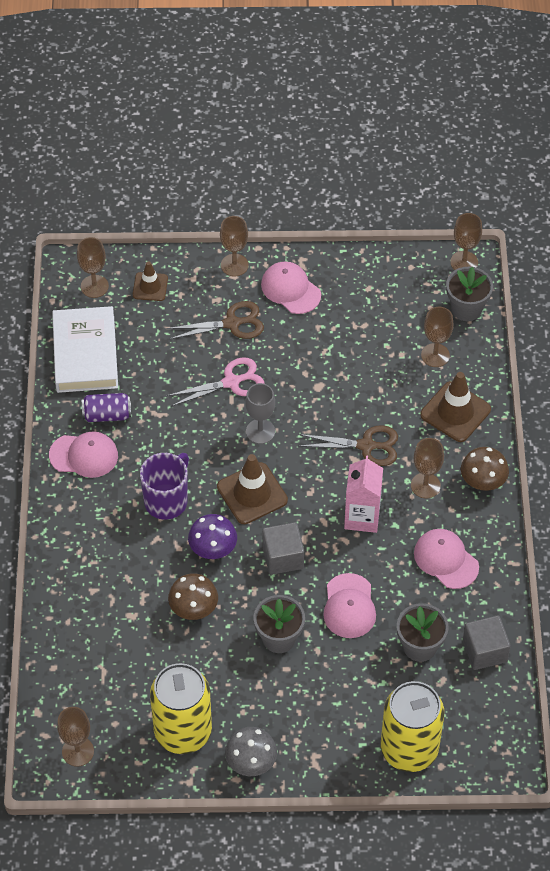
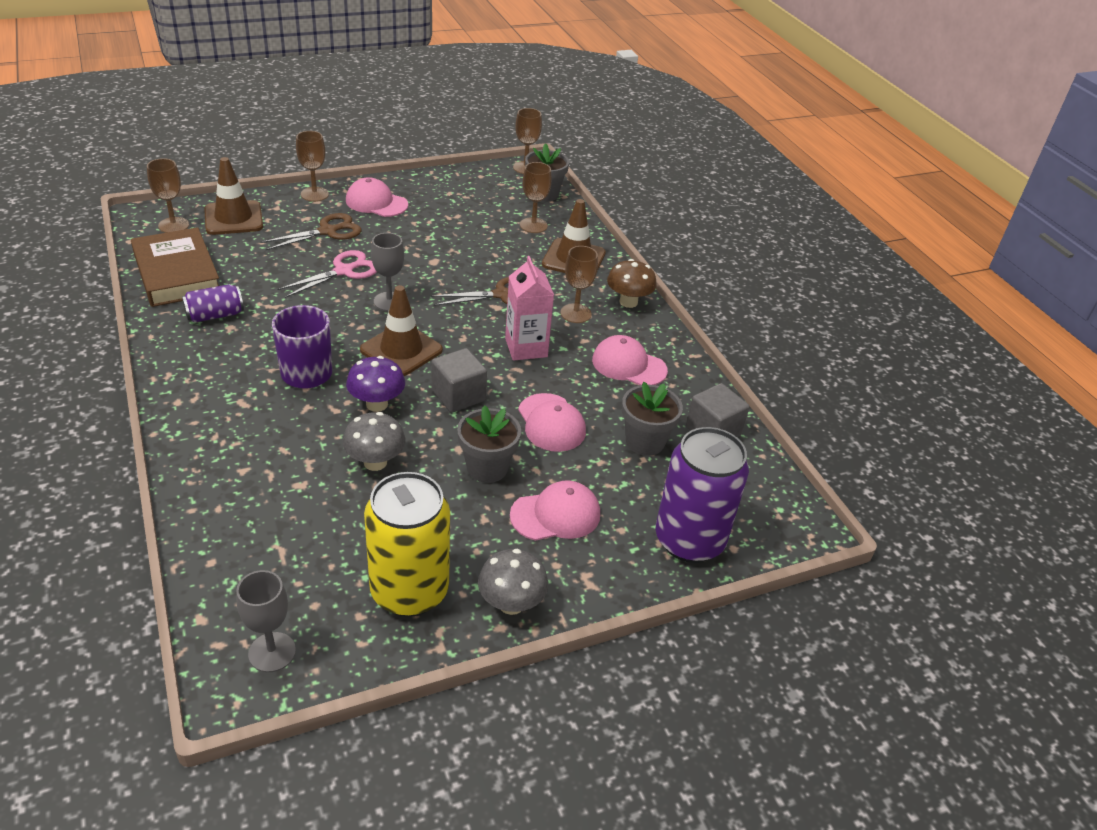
camera: 25 degrees left, 15 degrees down
pink cap [49,431,118,478] -> pink cap moved to [510,480,600,541]
white book [52,306,118,393] -> brown book [131,227,219,307]
brown goblet [57,707,94,767] -> grey goblet [236,570,296,672]
brown traffic cone [133,261,168,301] -> brown traffic cone [204,157,263,235], size x1.62
brown mushroom [168,573,218,620] -> grey mushroom [343,412,406,471]
yellow can [381,681,444,772] -> purple can [656,427,749,563]

